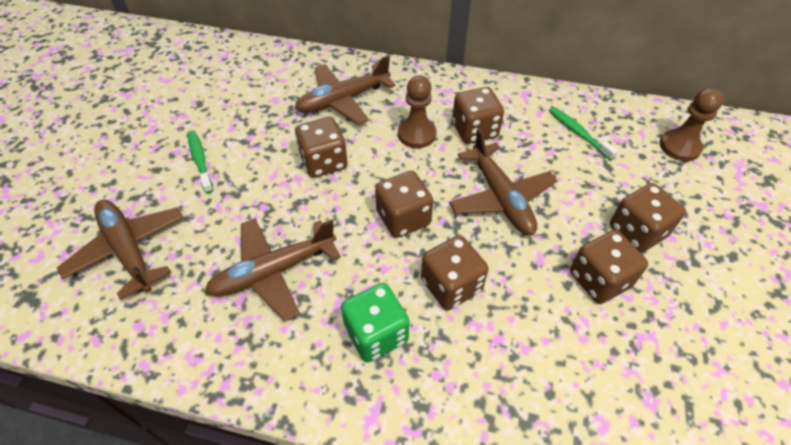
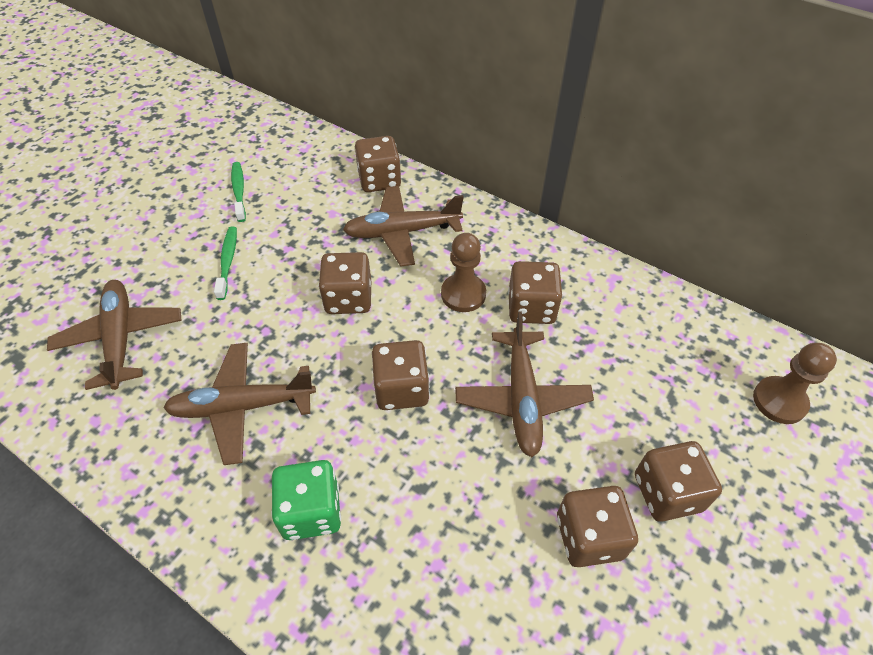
camera: 20 degrees right, 0 degrees up
brown dice [421,235,489,310] -> brown dice moved to [355,136,401,192]
green toothbrush [549,107,618,161] -> green toothbrush moved to [231,162,246,222]

